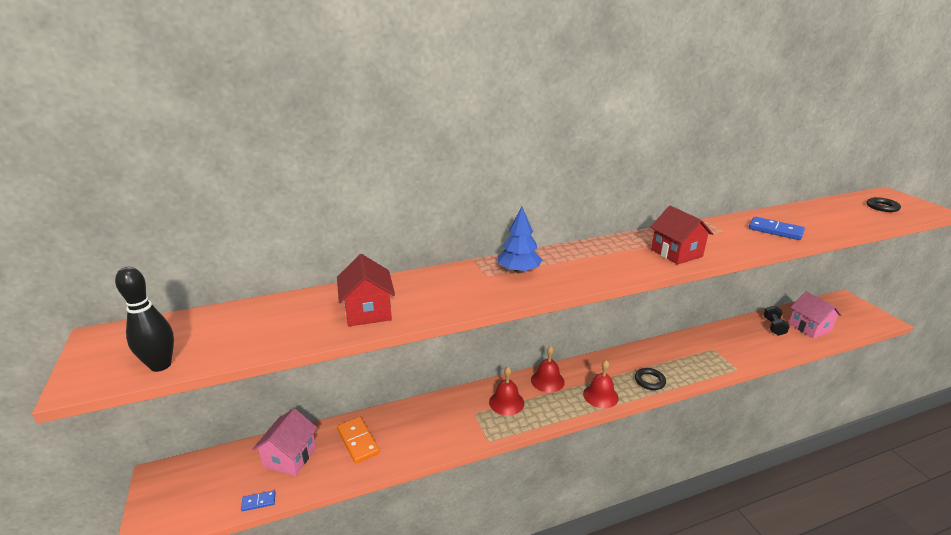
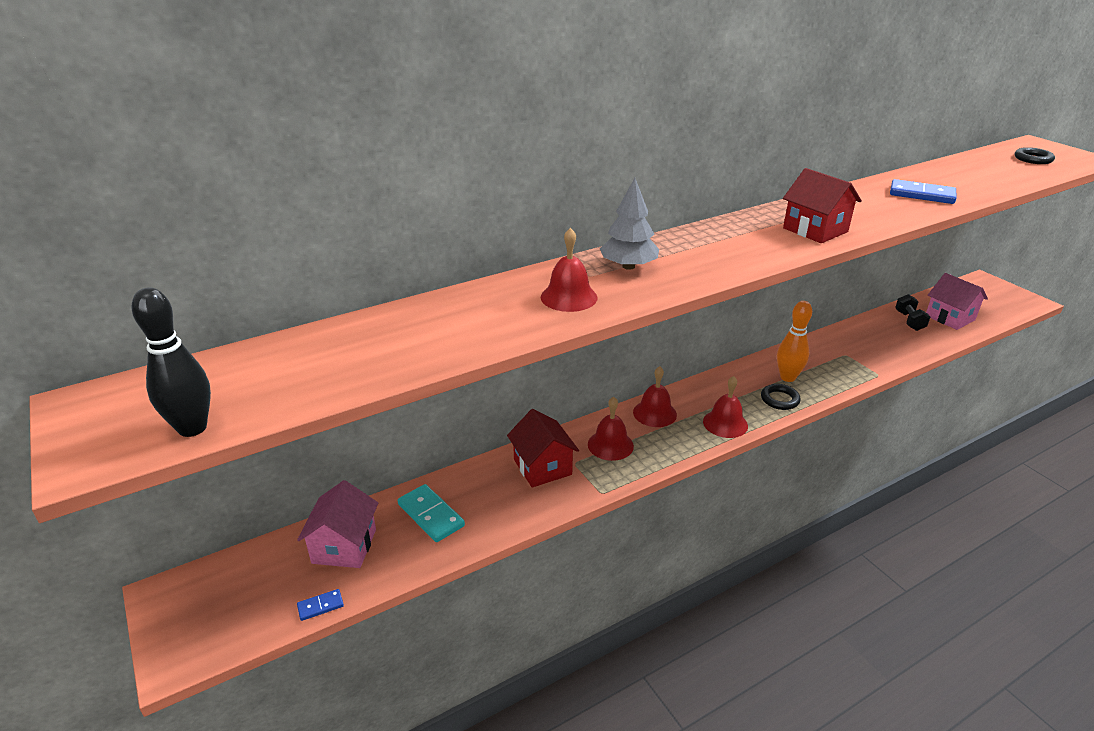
camera: 10 degrees left, 5 degrees up
red house [337,254,395,326] -> red house moved to [507,409,579,488]
orange domino [337,417,380,464] -> turquoise domino [398,484,465,542]
blue tree [498,207,542,273] -> grey tree [600,178,659,270]
none -> red bell [541,228,598,312]
none -> orange bowling pin [777,301,812,382]

